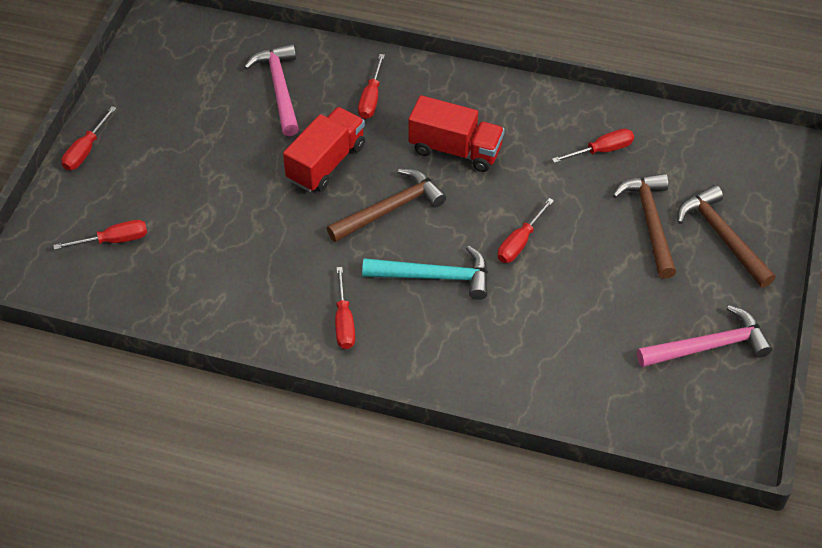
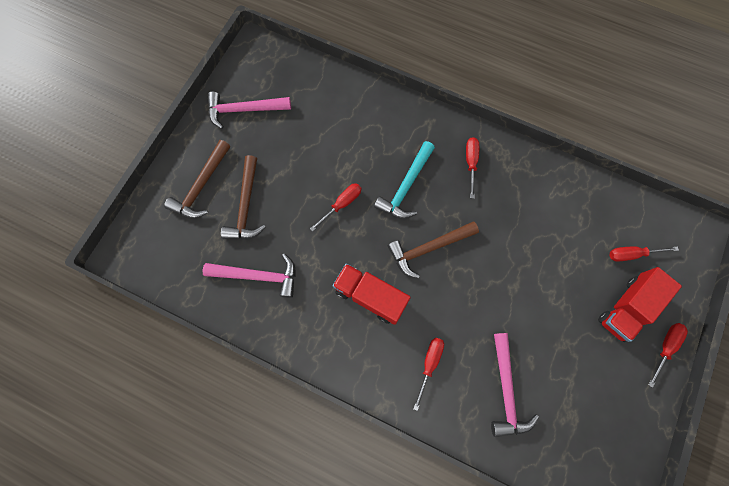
camera: 170 degrees left, 20 degrees up
red truck [283,107,365,192] -> red truck moved to [598,267,682,342]
turquoise hammer [362,246,488,300] -> turquoise hammer turned 75 degrees counterclockwise [374,141,435,219]
red screwdriver [552,129,634,163] -> pink hammer [203,253,296,298]
brown hammer [677,185,775,288] -> brown hammer turned 45 degrees clockwise [164,140,230,218]

